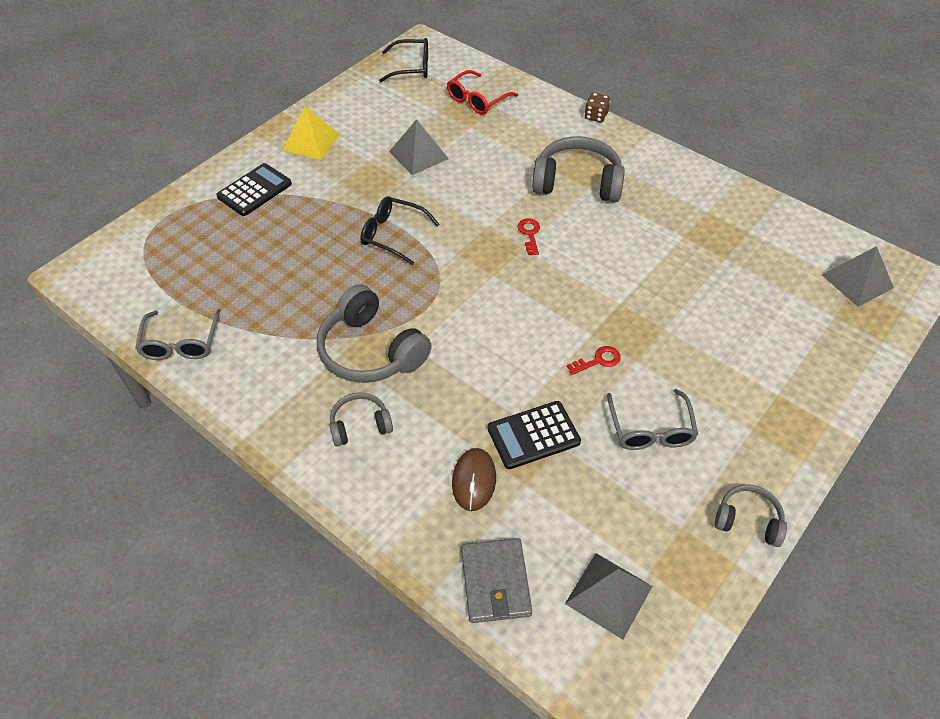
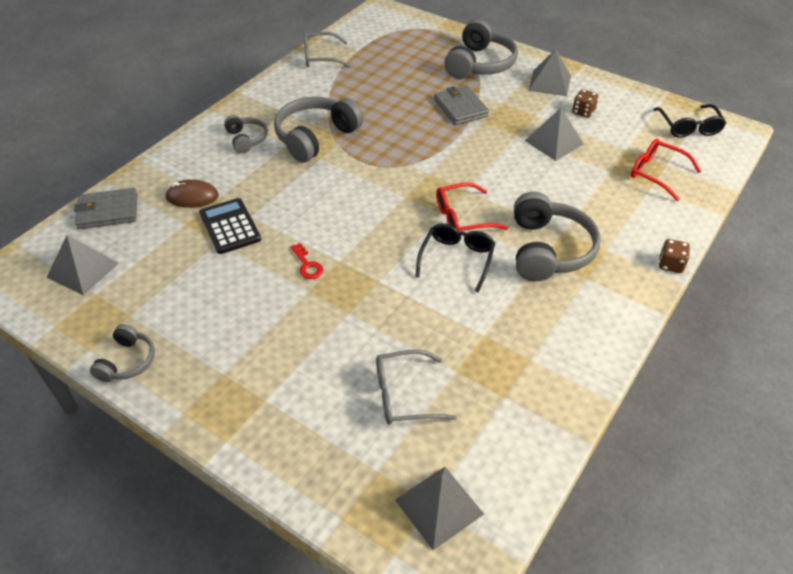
camera: 85 degrees right, 5 degrees down
black calculator [216,163,292,216] -> grey headphones [444,19,518,79]
yellow pyramid [283,106,340,160] -> grey pyramid [528,49,571,96]
black glasses [361,197,440,265] -> black glasses moved to [415,223,495,293]
red key [517,219,540,255] -> red glasses [436,182,508,231]
grey glasses [607,389,698,450] -> grey glasses moved to [376,349,457,425]
none -> grey wallet [434,85,489,125]
none -> brown dice [572,89,599,118]

